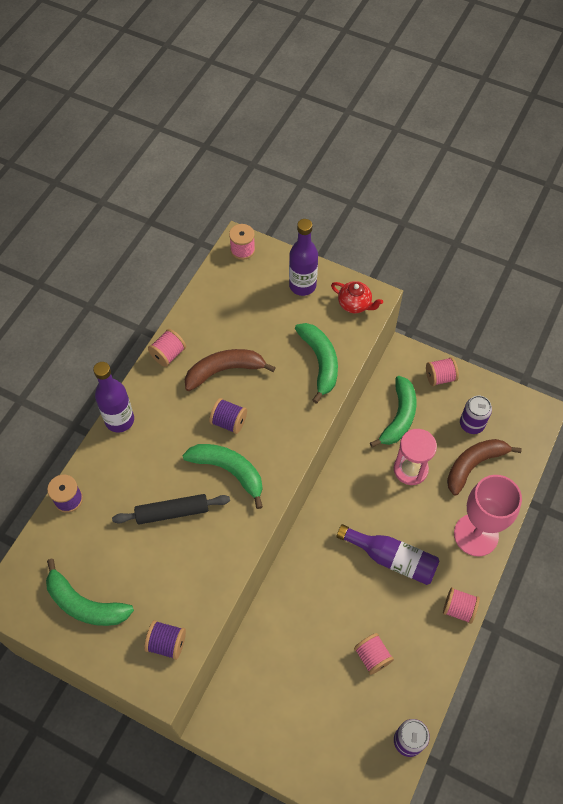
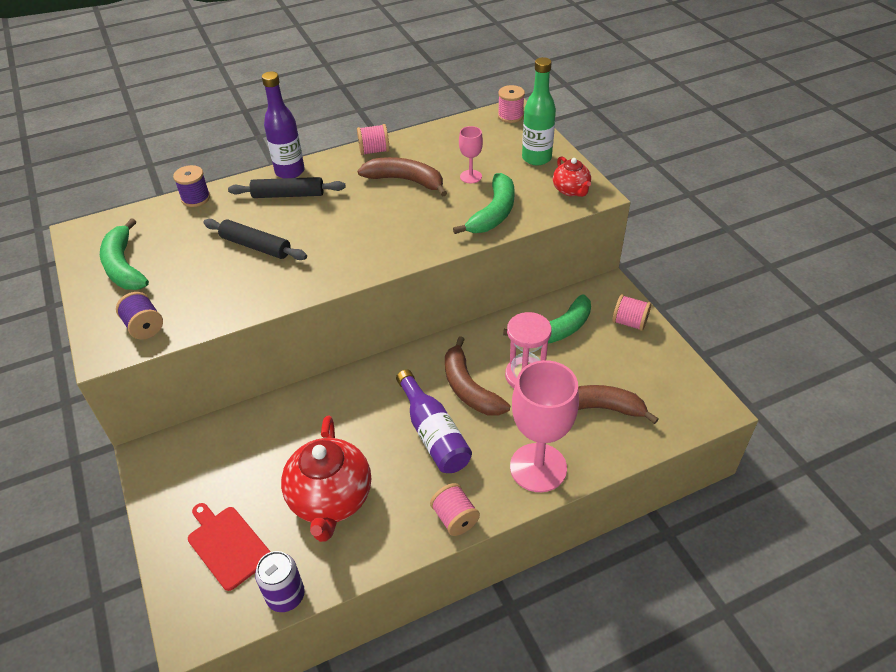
camera: 40 degrees right, 15 degrees down
green banana [182,444,263,509] -> none
purple spool [209,398,247,434] -> none
purple bottle [289,219,318,296] -> green bottle [522,57,556,166]
pink spool [354,633,394,675] -> red teapot [281,416,371,542]
purple can [460,396,492,434] -> none
none -> red cutting board [188,503,271,591]
none -> black rolling pin [228,177,345,198]
none -> brown banana [445,336,510,416]
none -> pink goblet [459,126,483,183]

